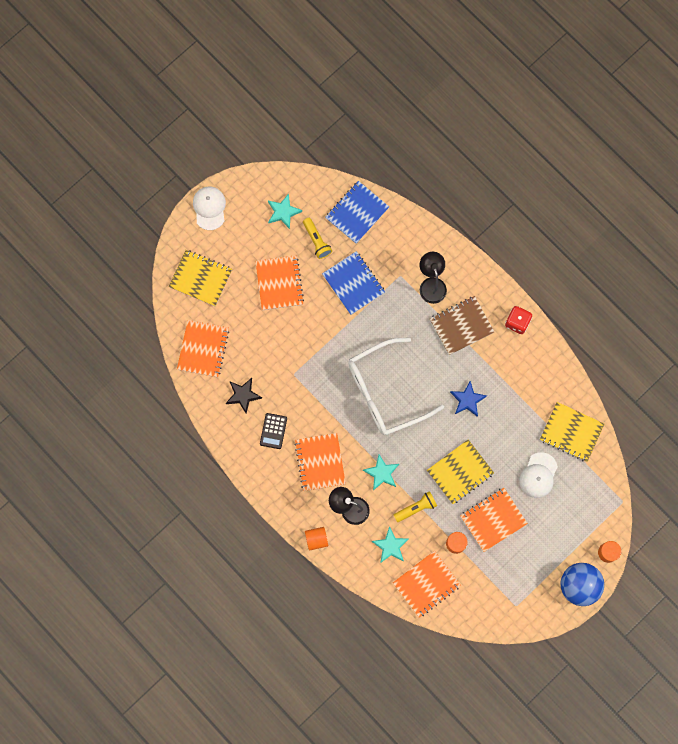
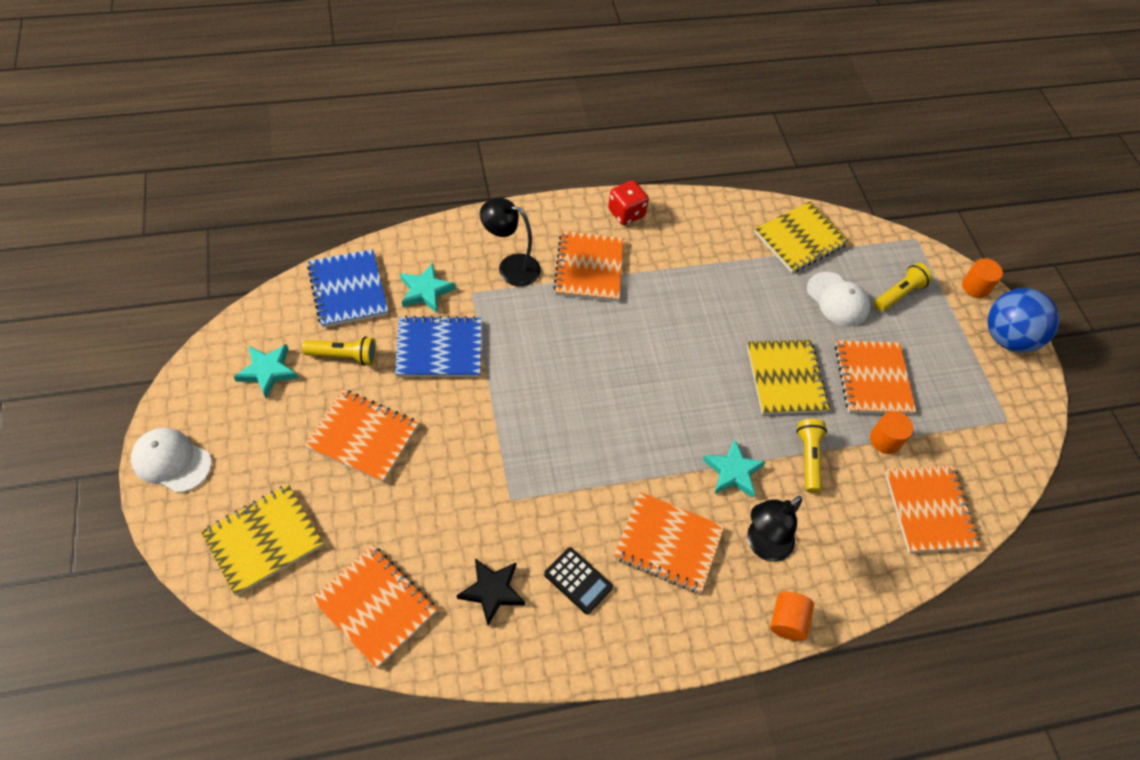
camera: 65 degrees left, 20 degrees down
white glasses [348,338,444,435] -> none
turquoise star [372,526,409,562] -> turquoise star moved to [400,263,456,313]
brown notebook [430,296,494,355] -> orange notebook [553,231,623,302]
blue star [450,381,487,417] -> none
none -> yellow flashlight [874,263,933,311]

